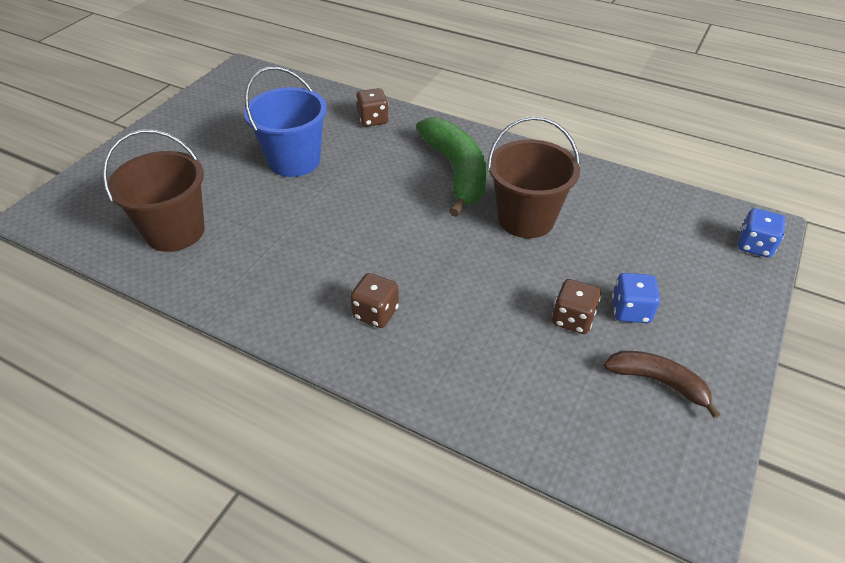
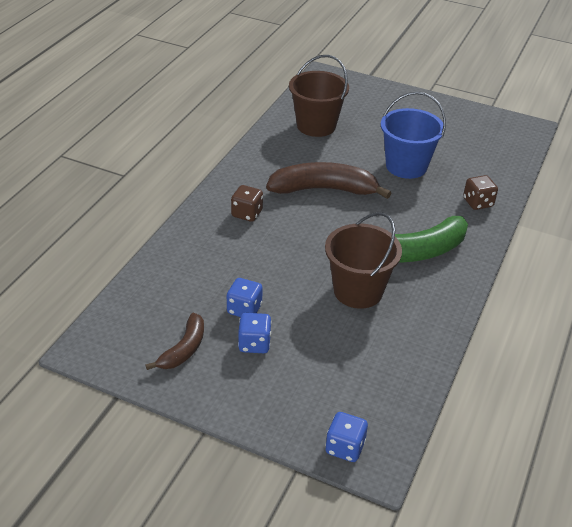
camera: 85 degrees right, 5 degrees down
brown dice [552,279,601,334] -> blue dice [227,278,263,317]
none -> brown banana [266,162,391,199]

